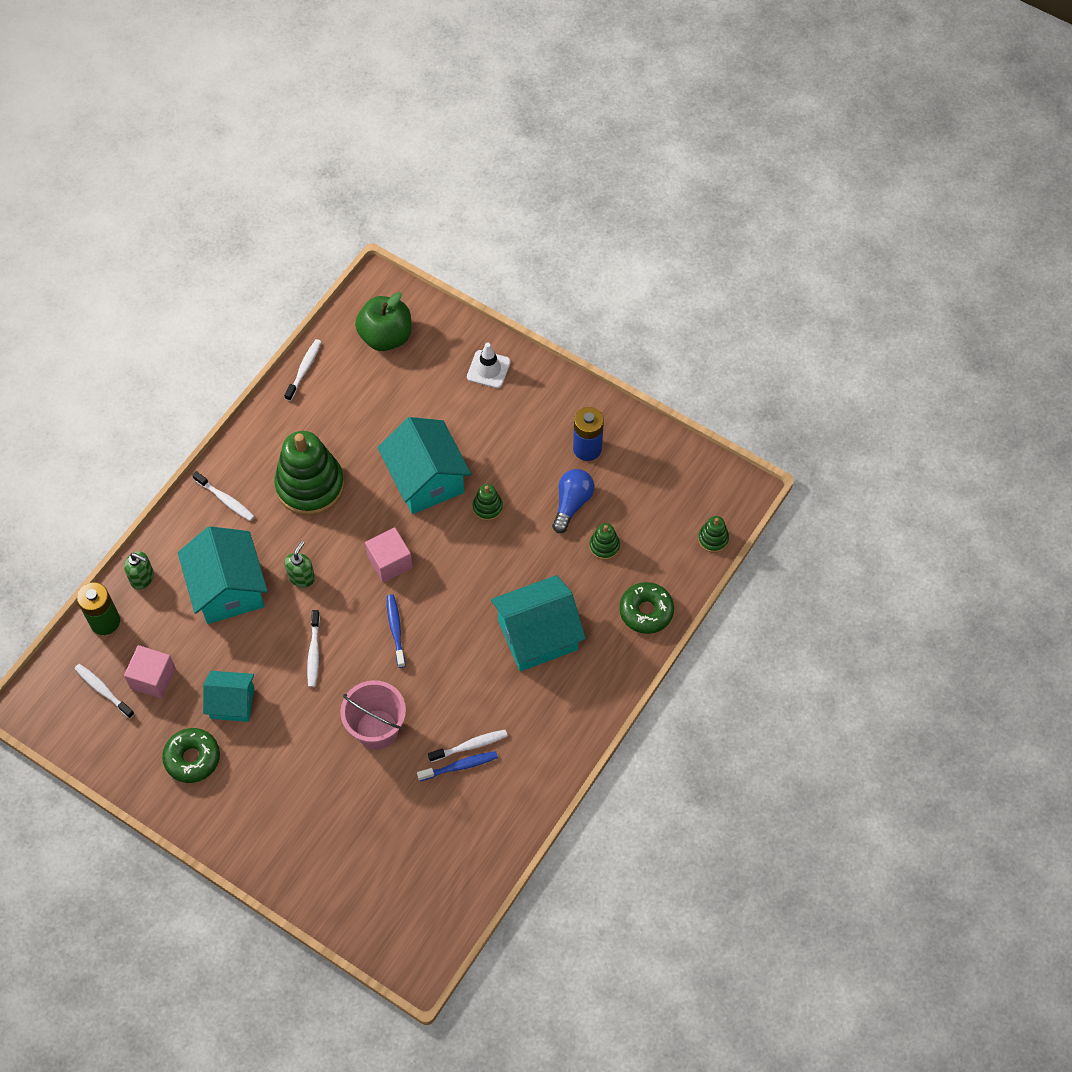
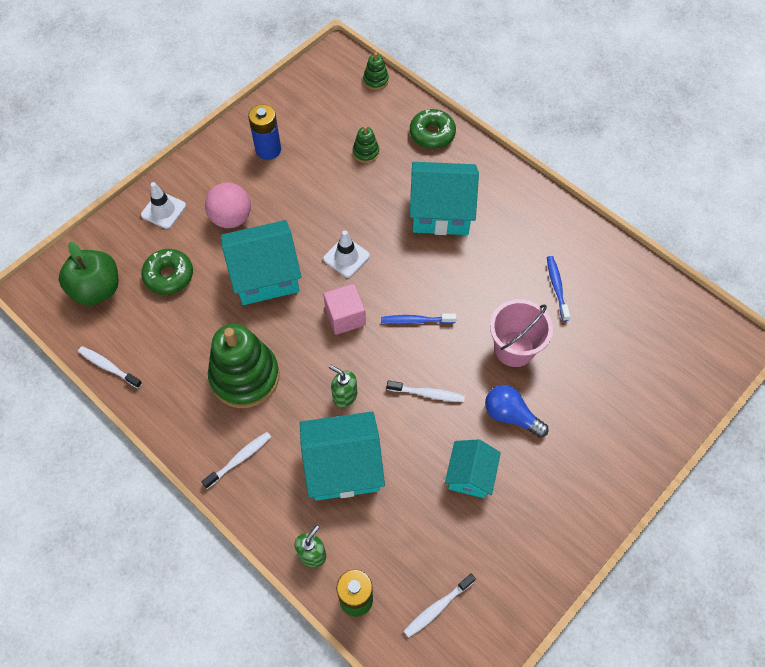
camera: 80 degrees left, 0 degrees up
pink cube [124,645,176,699] -> none
green donut [162,728,220,783] -> green donut moved to [141,249,193,295]
white toothbrush [428,730,508,762] -> none
green stacking toy [472,484,503,521] -> none
turquoise house [491,575,586,671] -> turquoise house turned 75 degrees counterclockwise [410,162,479,235]
blue light bulb [552,469,594,533] -> blue light bulb moved to [485,385,548,438]
none -> pink ball [205,183,251,228]
none -> white traffic cone [323,230,370,278]

